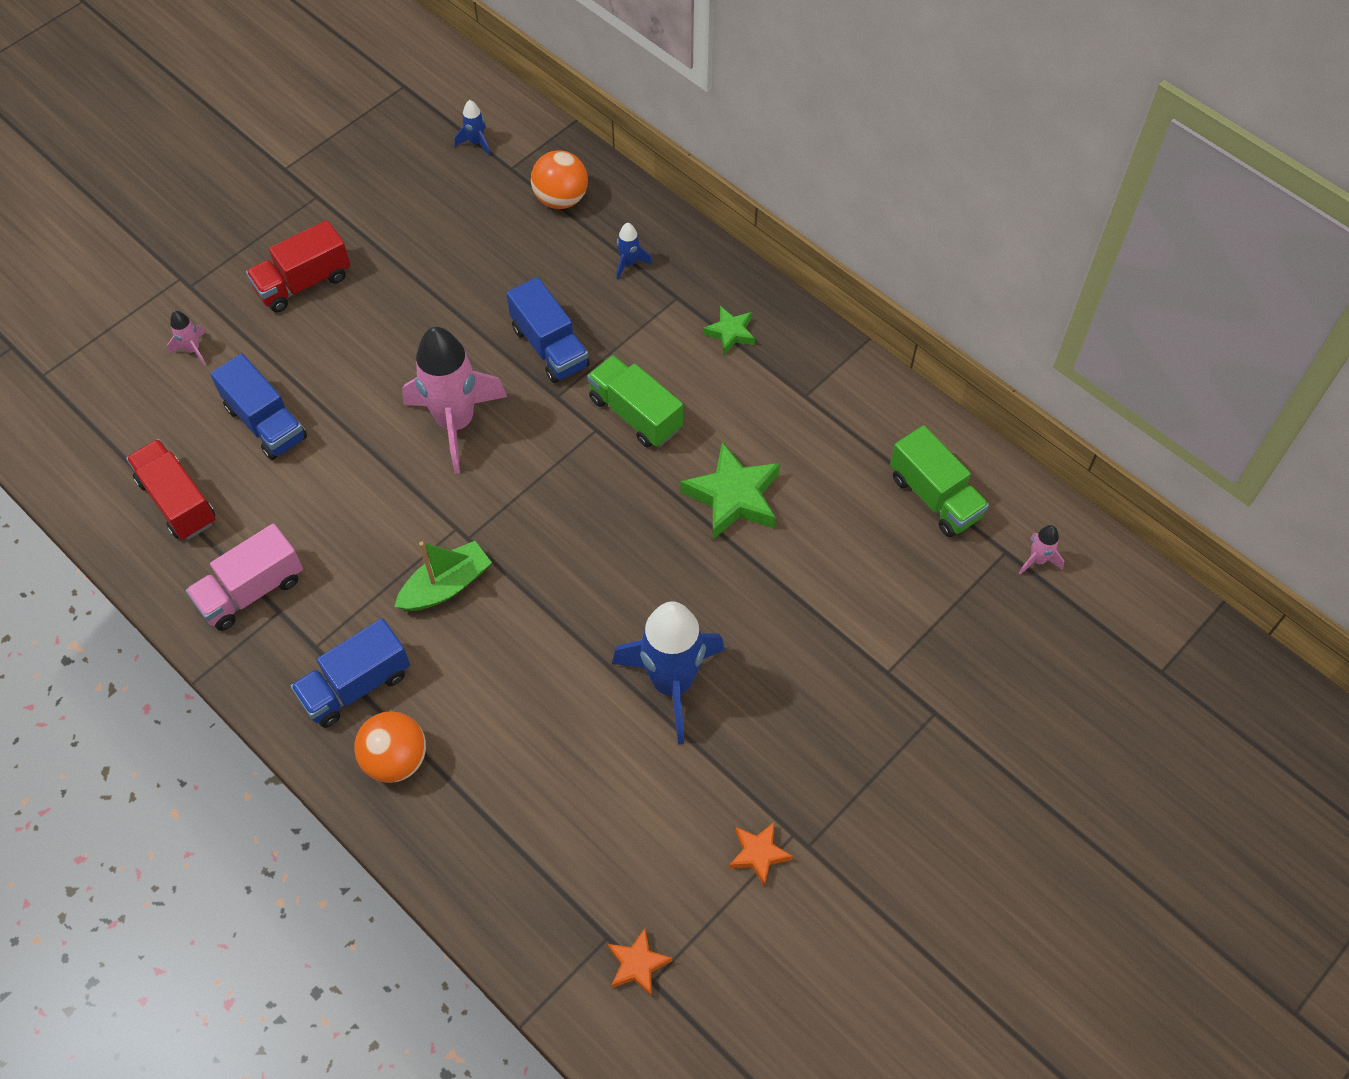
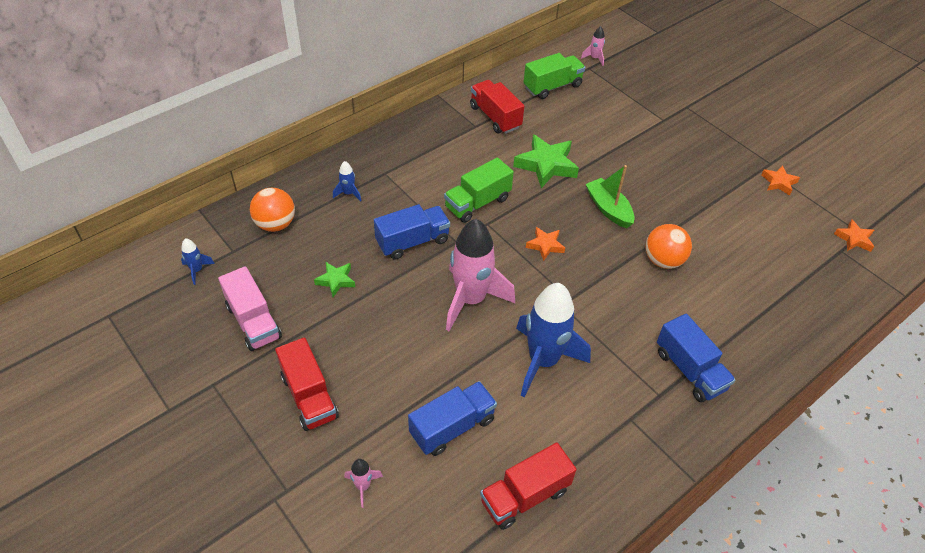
camera: 85 degrees left, 10 degrees down
pink truck [186,524,303,631] -> pink truck moved to [218,266,282,351]
orange ball [354,711,426,783] -> orange ball moved to [646,224,692,269]
green boat [394,541,492,611] -> green boat moved to [586,165,635,228]
blue rocket [612,601,725,744] -> blue rocket moved to [516,283,591,397]
green star [703,306,755,355] -> green star moved to [314,262,355,297]
none -> red truck [470,80,524,134]
none -> orange star [526,227,565,261]

